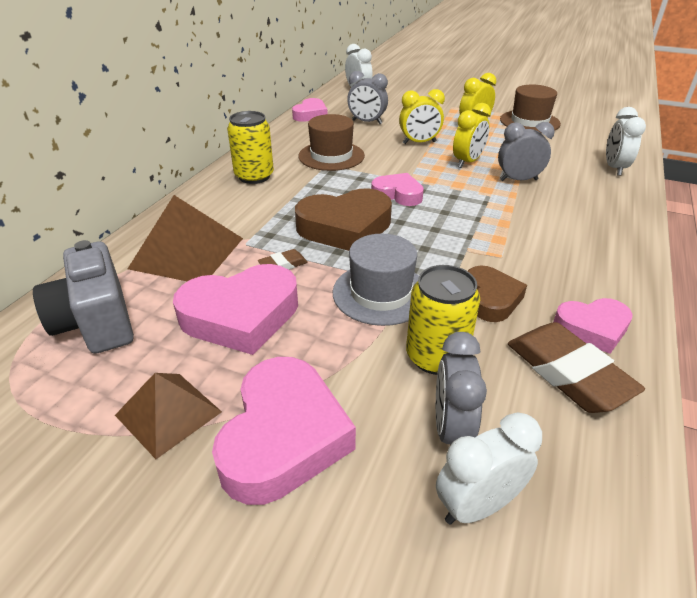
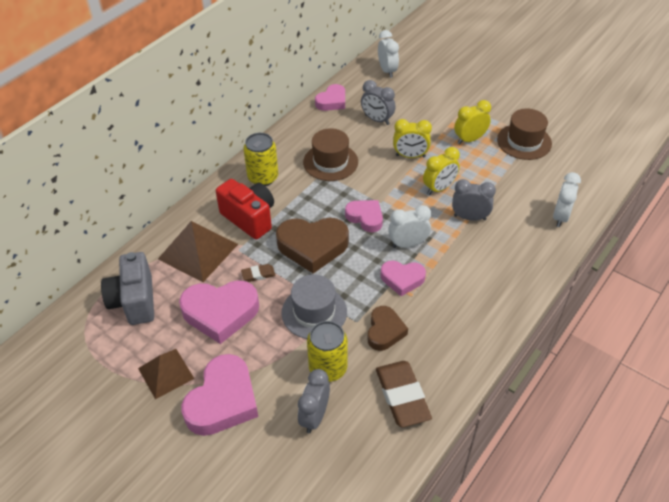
camera: 15 degrees right, 10 degrees up
white clock [436,412,542,525] -> white clock moved to [388,205,431,248]
pink heart [553,298,633,354] -> pink heart moved to [381,261,426,296]
none -> red camera [216,179,274,240]

